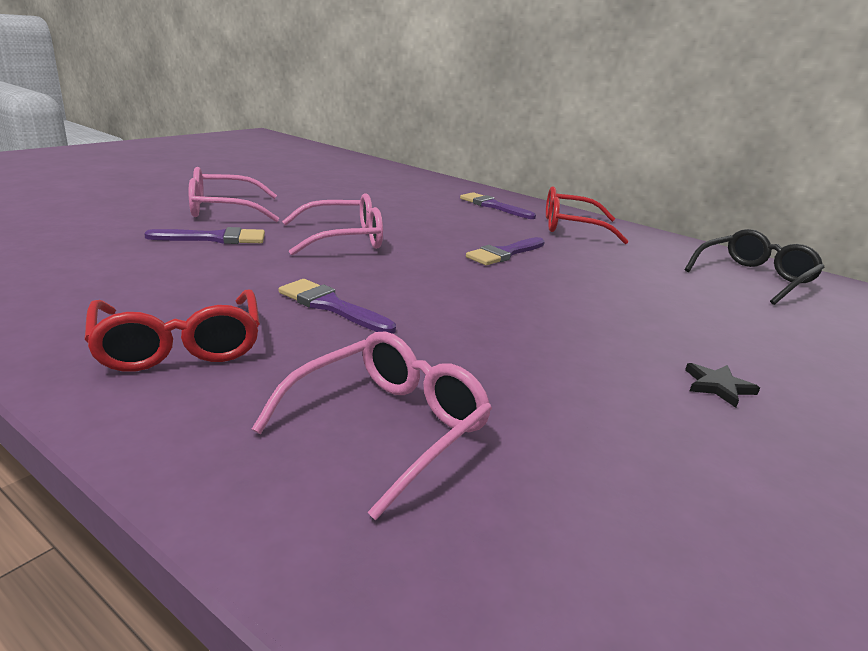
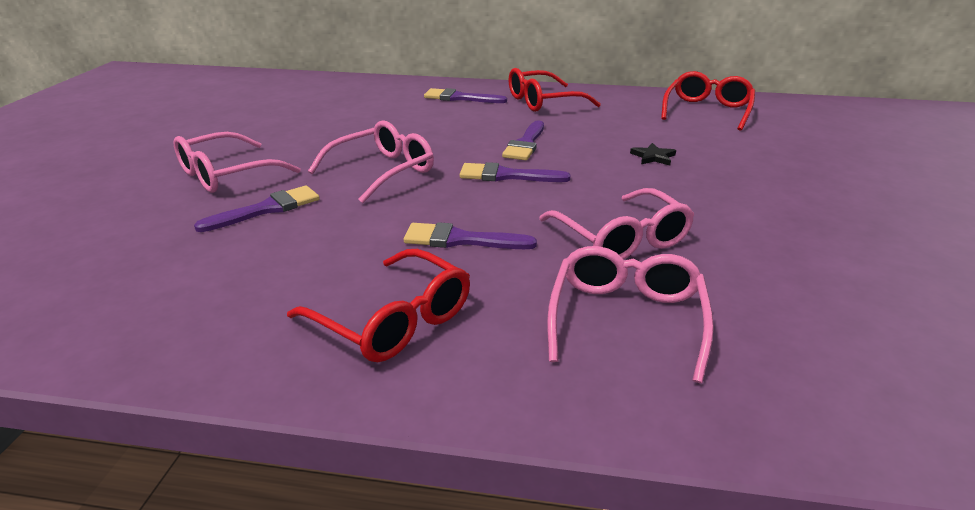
camera: 25 degrees left, 5 degrees up
black glasses [684,229,825,305] -> red glasses [661,71,755,131]
black star [685,363,760,408] -> black star moved to [630,143,676,166]
none -> purple brush [460,162,570,182]
none -> pink glasses [539,188,694,260]

